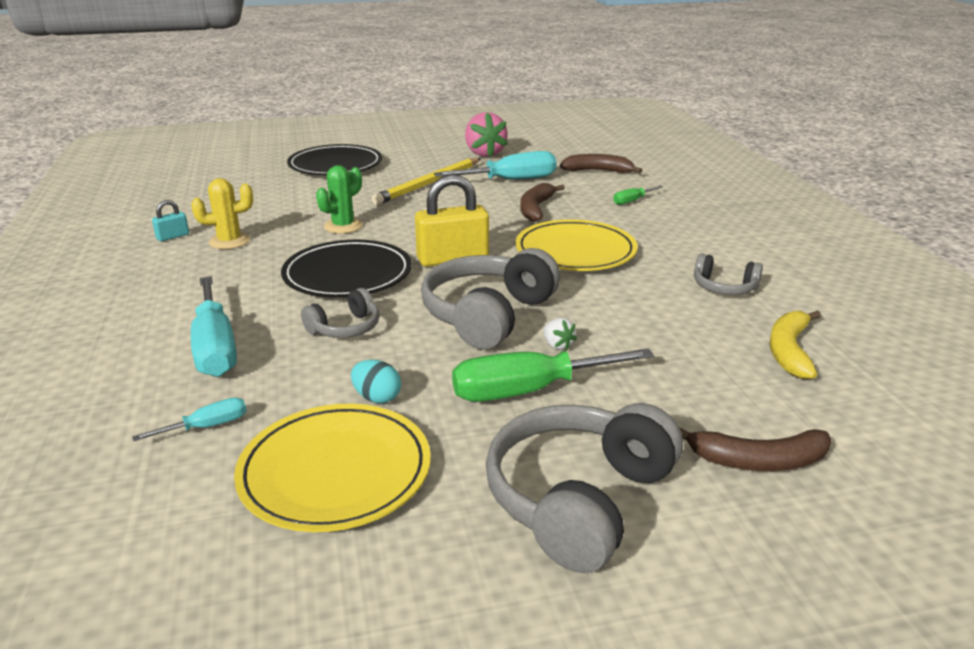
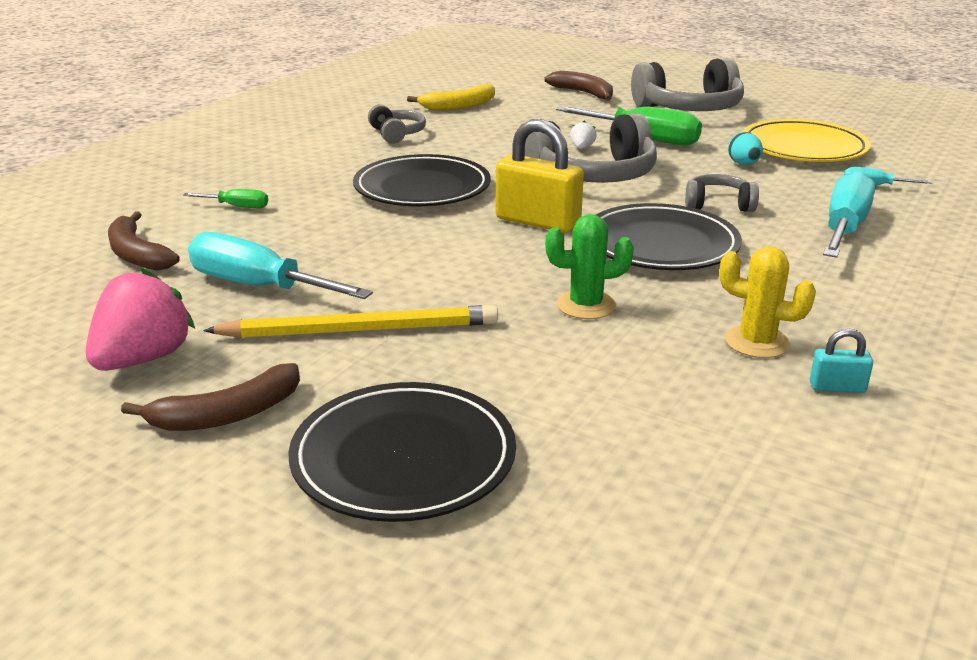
camera: 135 degrees left, 0 degrees up
yellow plate [515,219,638,271] -> black plate [353,154,491,206]
brown banana [521,183,565,222] -> brown banana moved to [121,363,300,431]

